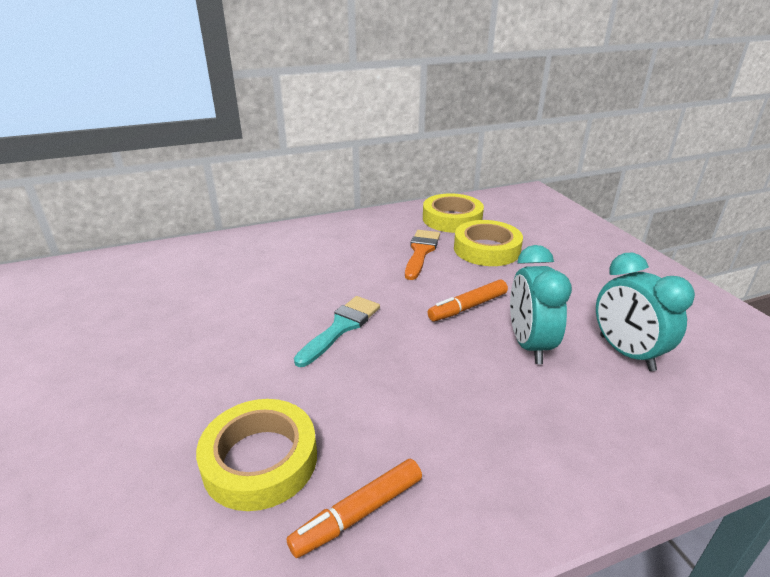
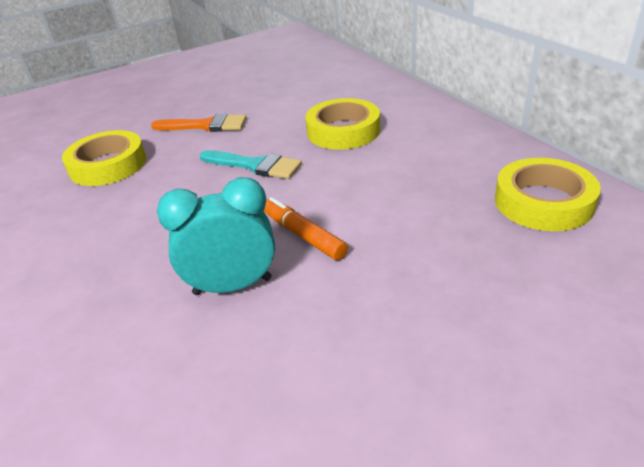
camera: 85 degrees right, 5 degrees up
orange marker [287,459,422,558] -> none
orange brush [405,230,440,280] -> orange brush moved to [151,114,247,132]
yellow tape [454,220,523,266] -> yellow tape moved to [305,98,380,150]
turquoise clock [596,253,695,371] -> none

